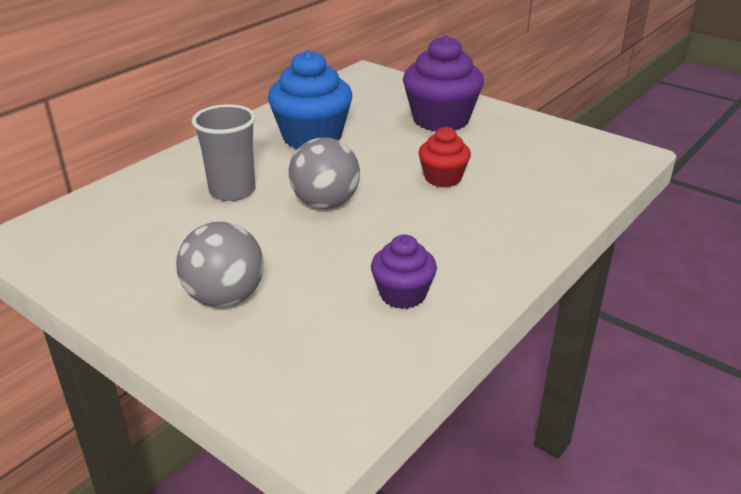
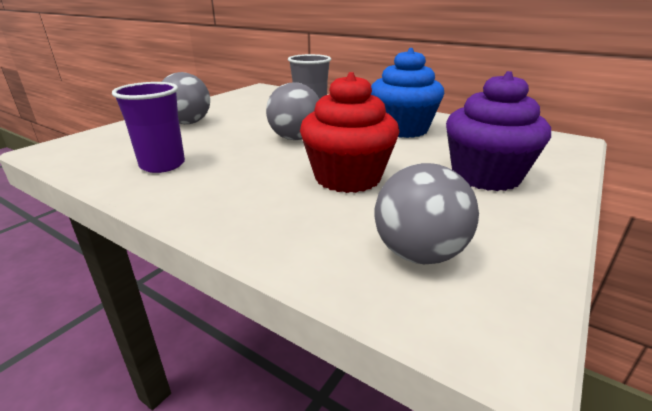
camera: 85 degrees right, 5 degrees down
purple cupcake [371,235,437,309] -> purple cup [112,82,185,173]
red cupcake [418,127,471,187] -> red cupcake [300,72,399,193], size x1.75
none -> grey ball [375,163,479,264]

